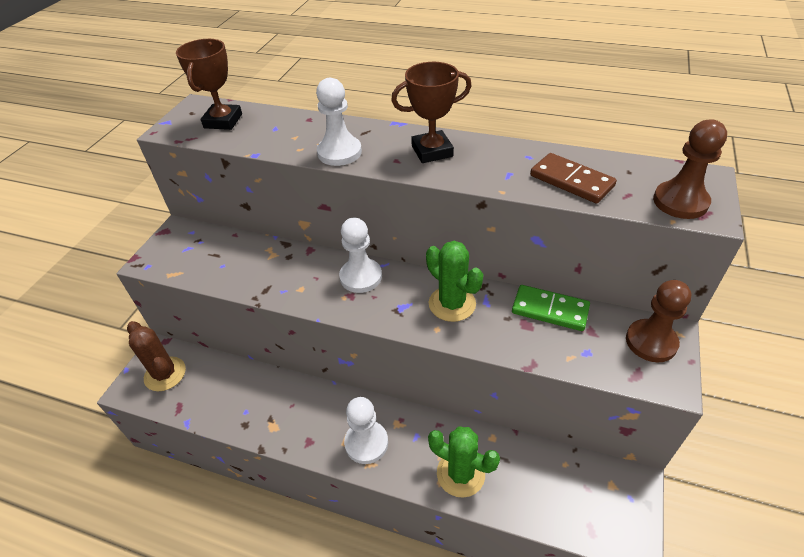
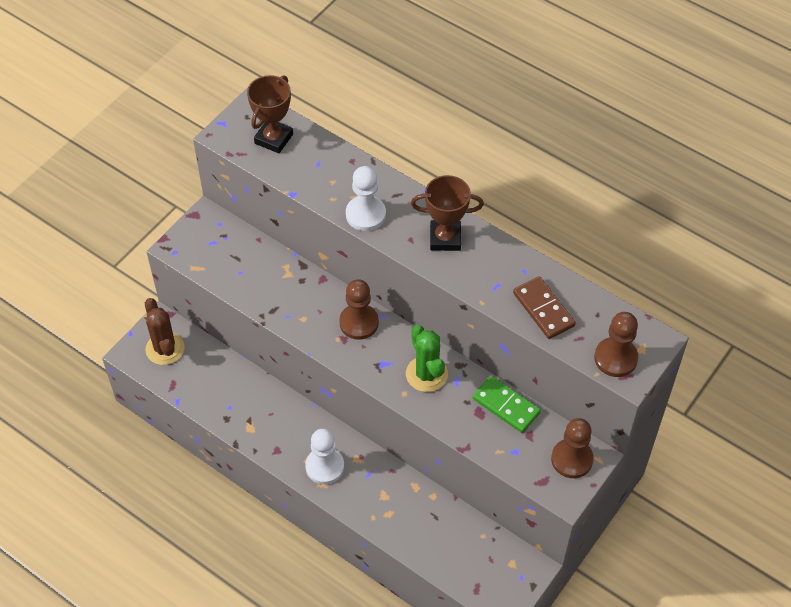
camera: 15 degrees right, 10 degrees up
white pawn [339,218,382,293] -> brown pawn [339,279,379,340]
green cactus [428,426,500,498] -> none

